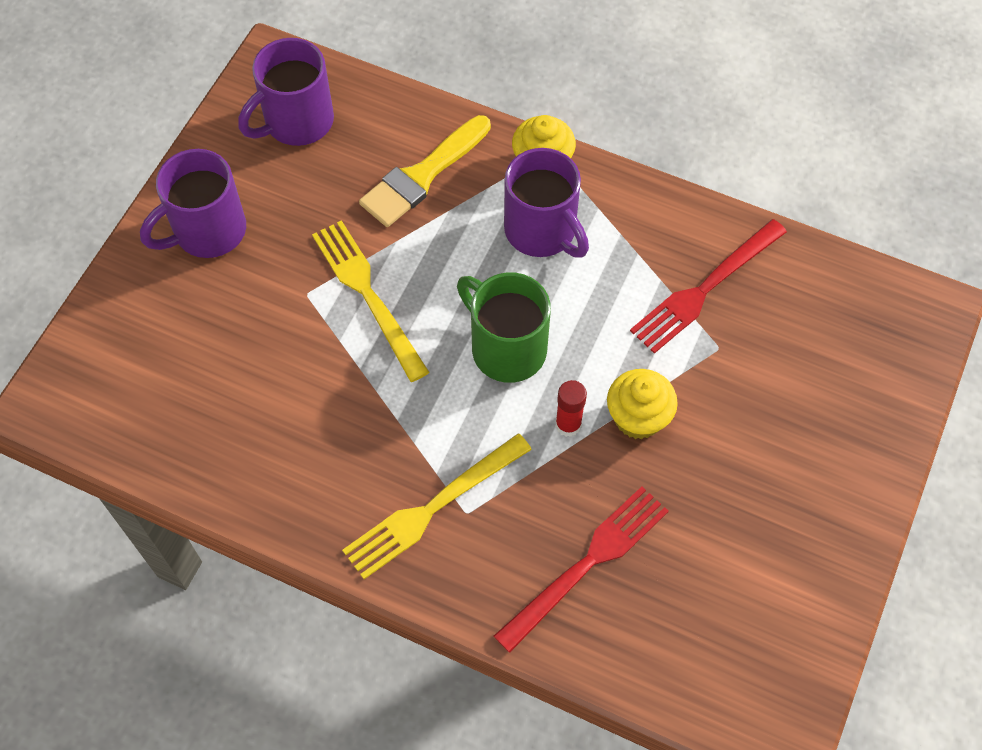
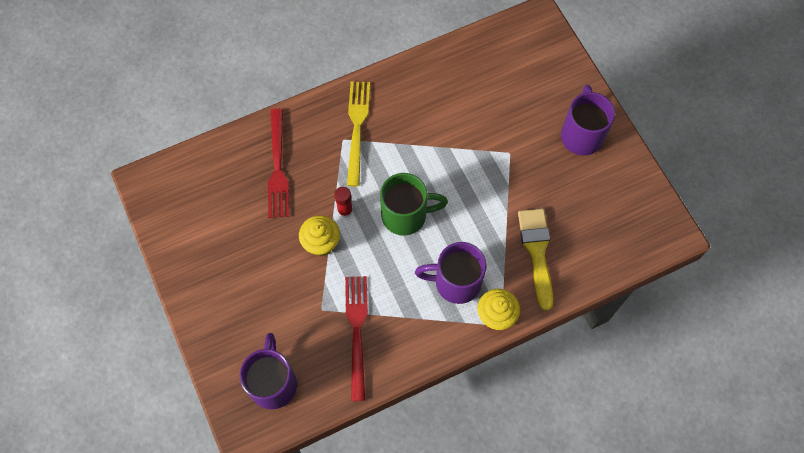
camera: 130 degrees right, 5 degrees up
purple mug [238,38,334,146] -> purple mug moved to [239,333,297,409]
yellow fork [312,220,430,382] -> none

